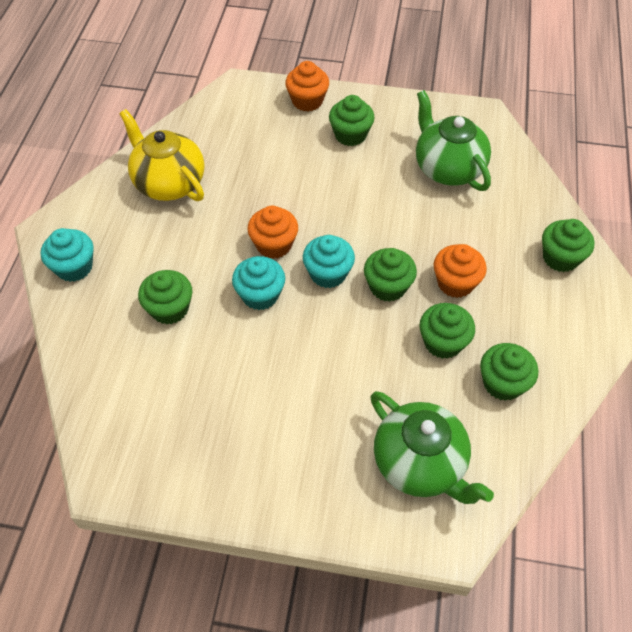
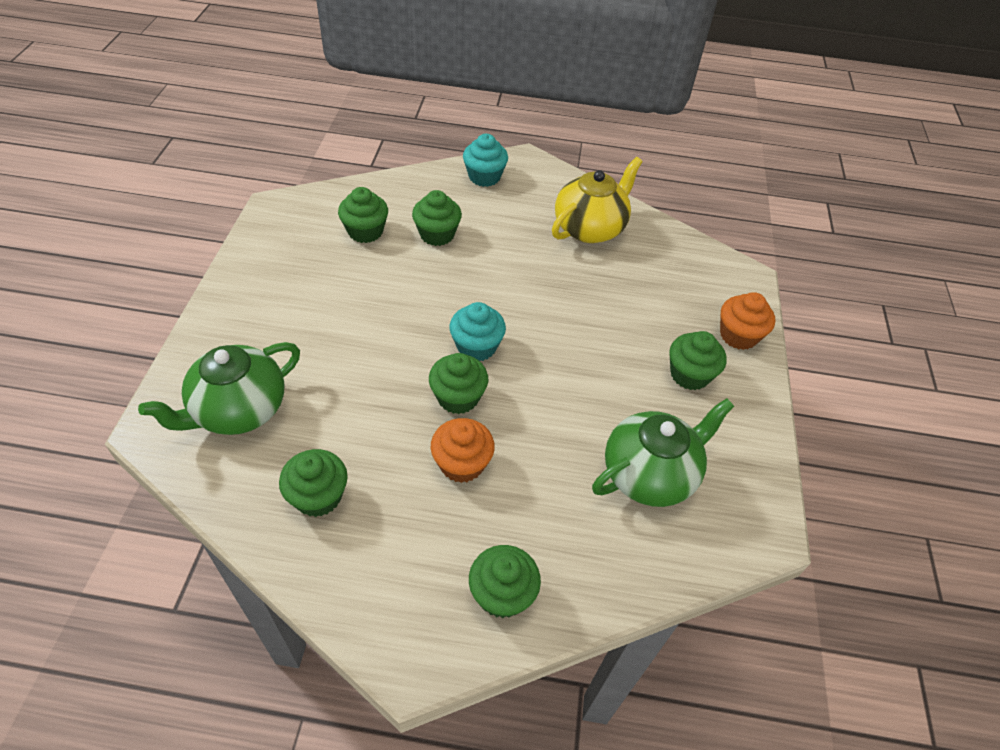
camera: 85 degrees right, 5 degrees down
turquoise cupcake [232,256,285,310] -> none
orange cupcake [247,206,298,259] -> none
green cupcake [420,303,475,359] -> green cupcake moved to [338,187,388,243]

